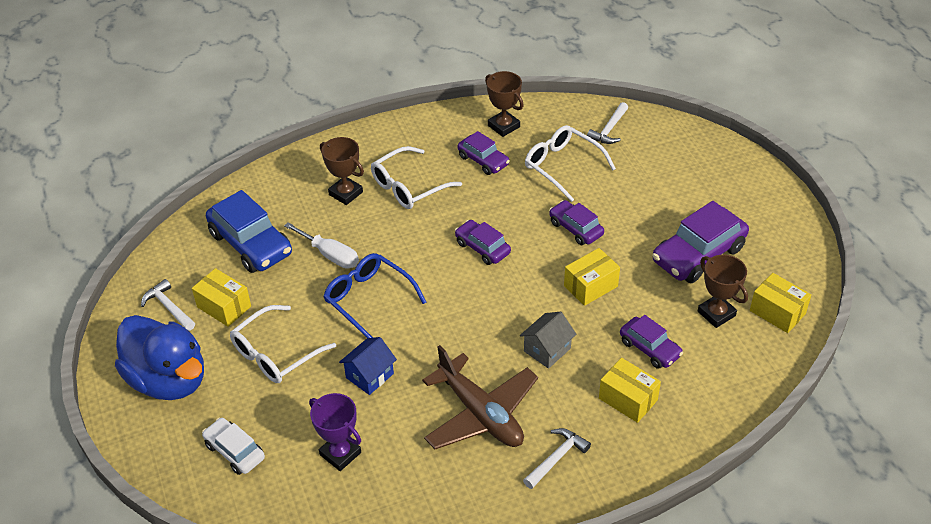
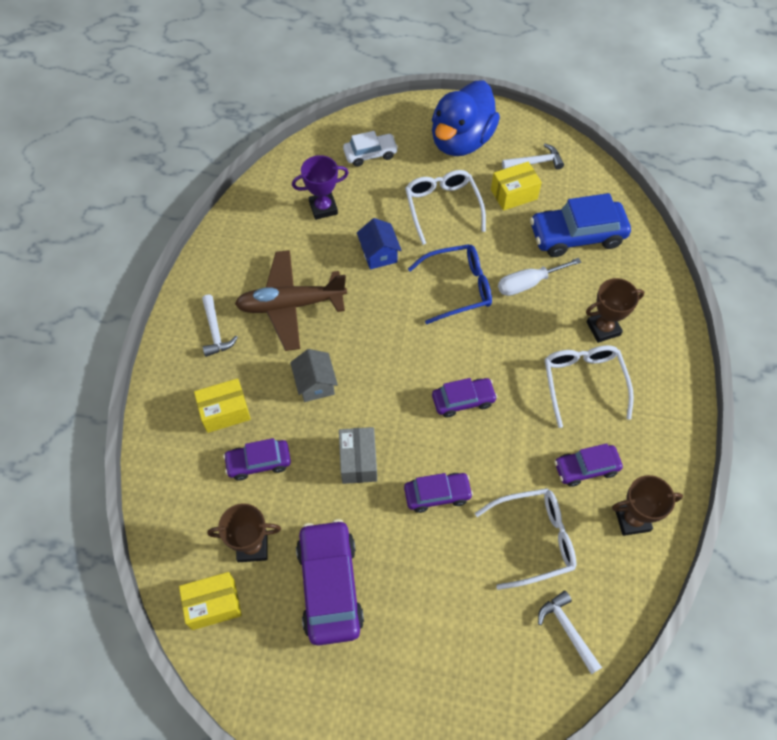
camera: 120 degrees right, 15 degrees up
blue duck [115,315,204,400] -> blue duck turned 45 degrees counterclockwise [432,80,500,156]
yellow box [564,248,620,306] -> grey box [339,427,377,484]

